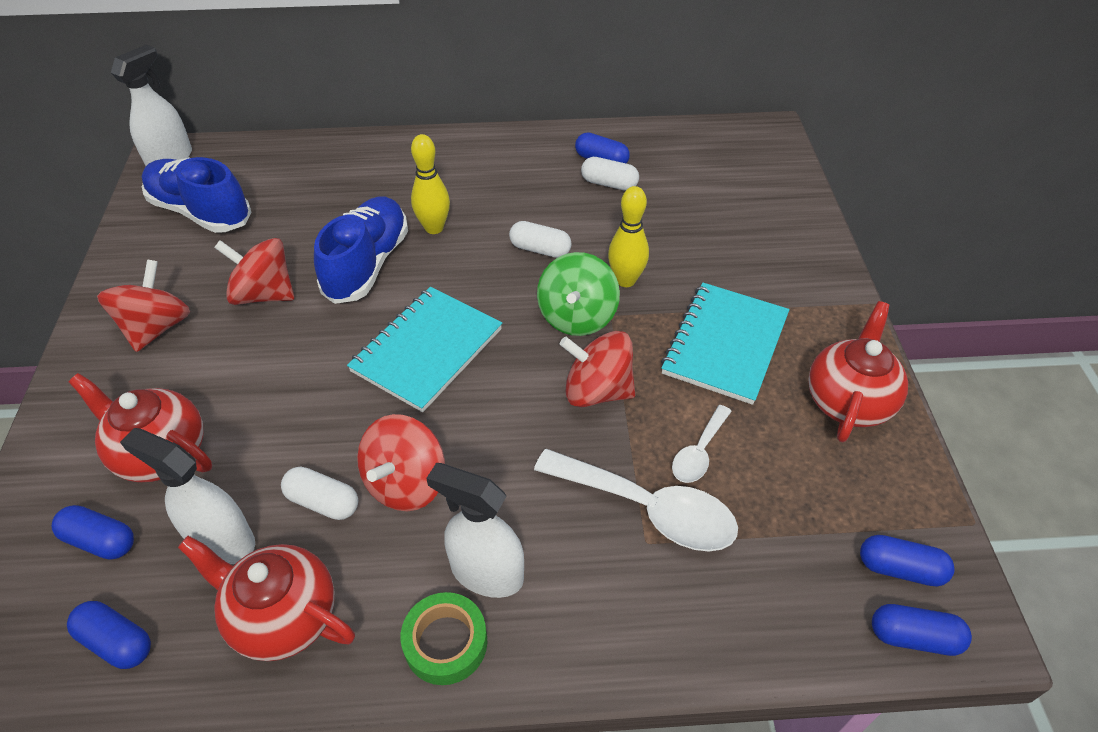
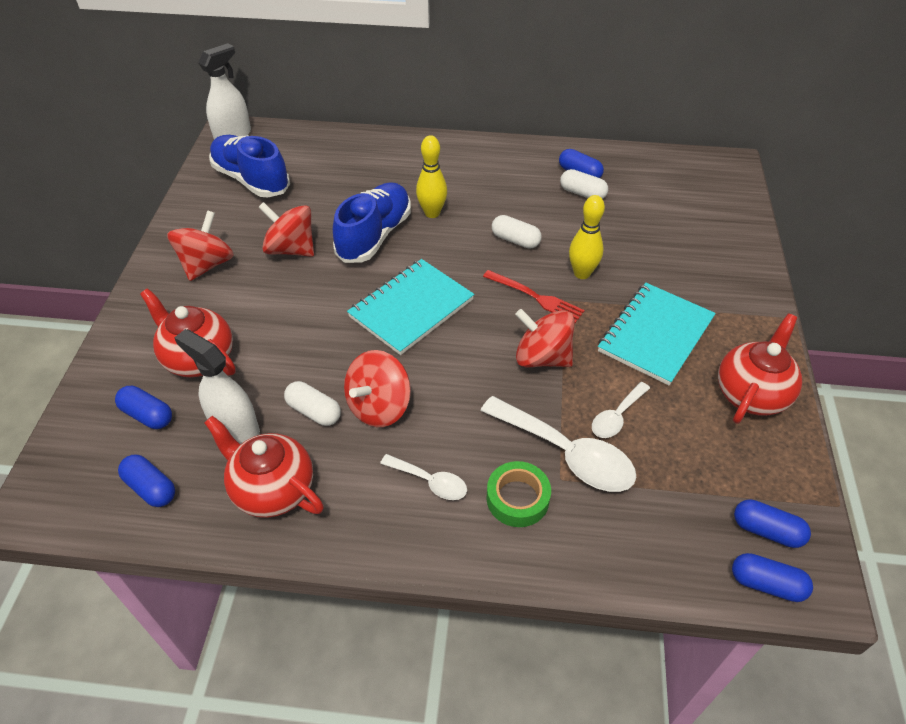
camera: 10 degrees right, 0 degrees up
green tape [400,592,487,685] -> green tape moved to [486,461,551,527]
white spray bottle [426,463,524,598] -> white spoon [380,454,467,500]
green spinning top [537,252,620,336] -> red fork [483,270,585,323]

